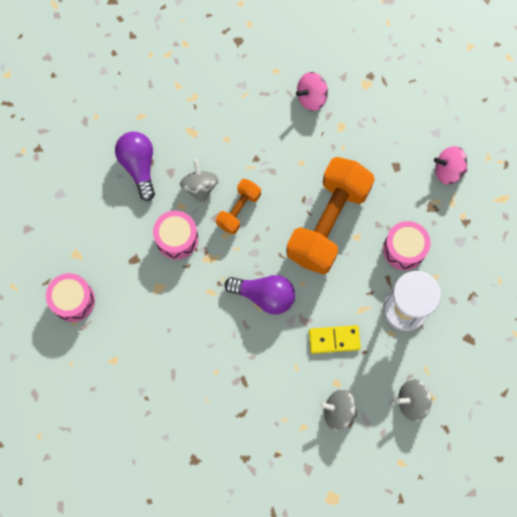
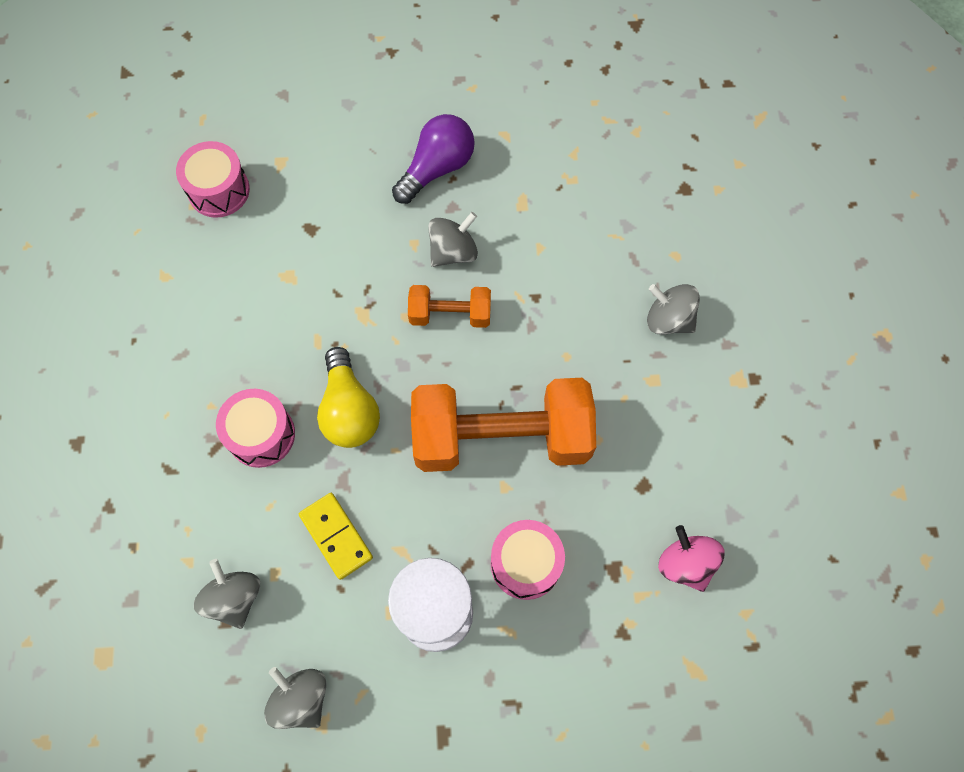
camera: 60 degrees right, 5 degrees down
pink drum [153,210,198,260] -> pink drum moved to [216,389,295,468]
purple light bulb [224,275,295,315] -> yellow light bulb [317,347,380,448]
pink spinning top [296,72,328,111] -> grey spinning top [647,284,700,335]

